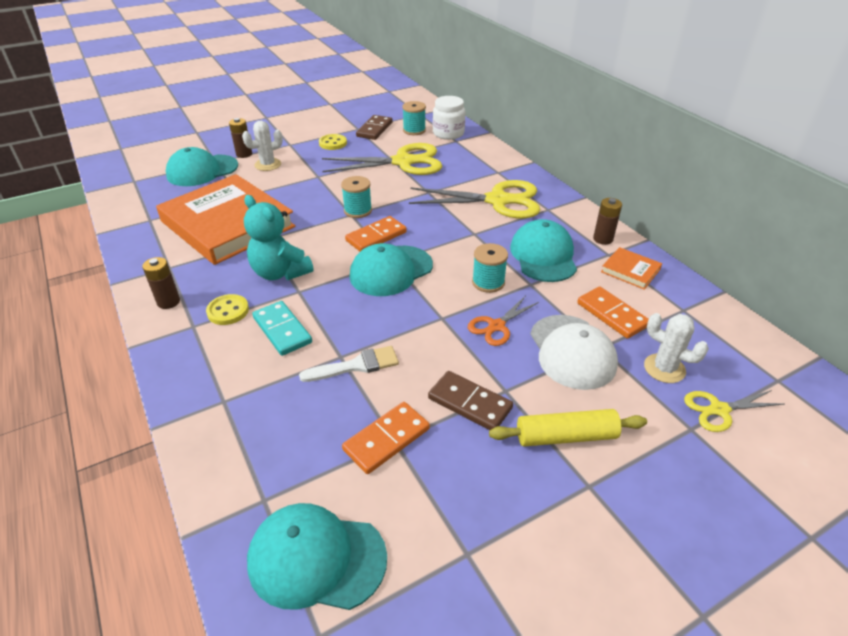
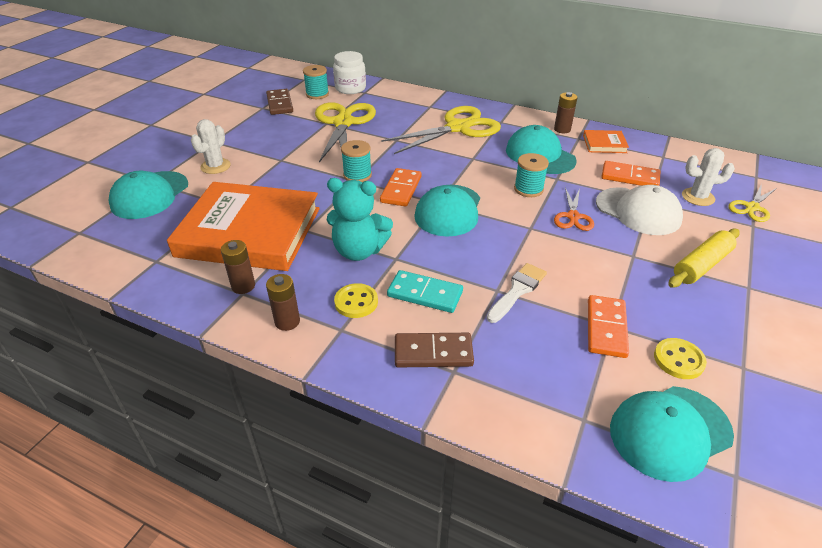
camera: 35 degrees left, 0 degrees up
brown battery [229,118,252,158] -> brown battery moved to [221,240,255,294]
yellow button [319,134,347,150] -> yellow button moved to [654,338,707,379]
yellow scissors [322,143,442,175] -> yellow scissors turned 45 degrees counterclockwise [315,102,376,162]
brown domino [428,371,513,430] -> brown domino moved to [395,333,474,367]

